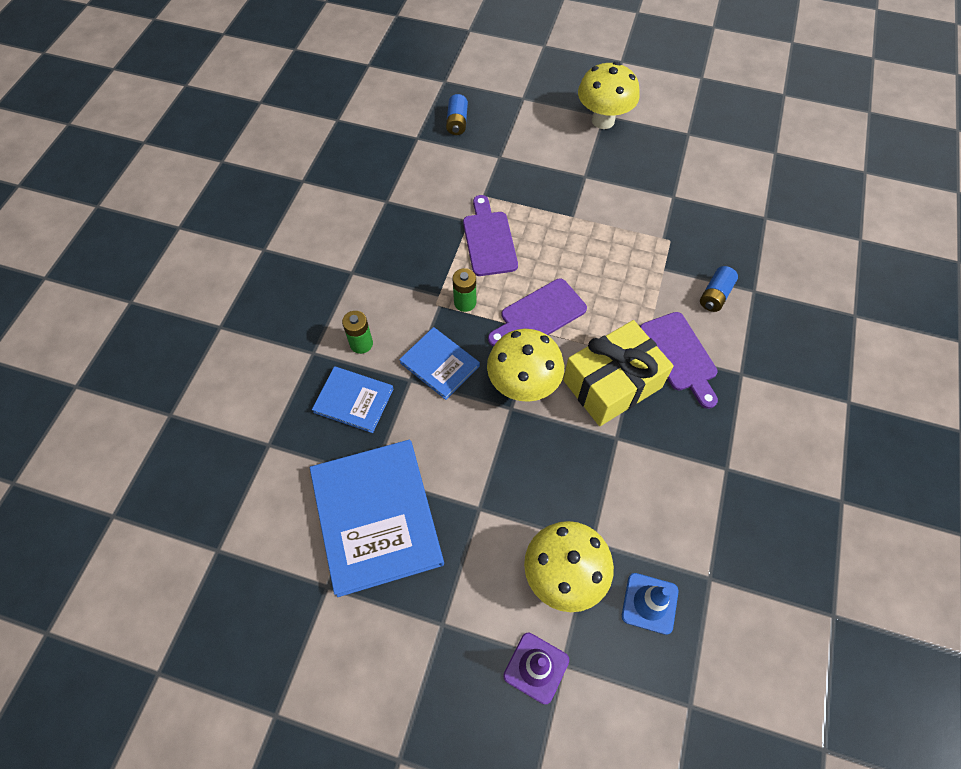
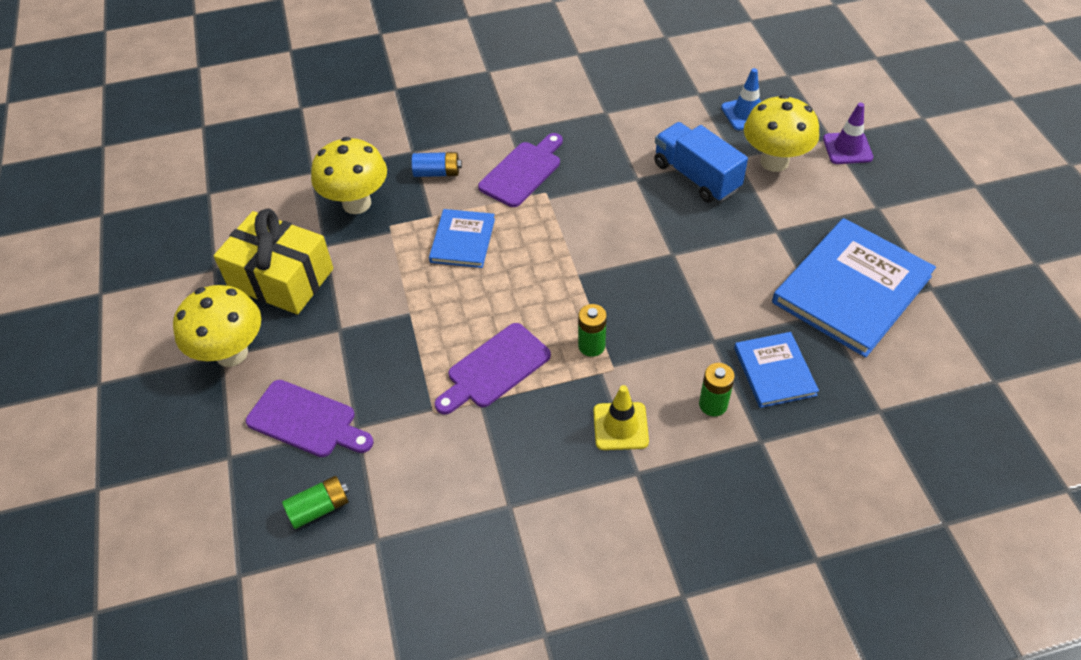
camera: 120 degrees left, 10 degrees down
blue book [399,327,480,400] -> blue book moved to [429,209,495,268]
blue battery [446,94,468,135] -> green battery [282,476,349,529]
yellow mushroom [487,329,564,402] -> yellow mushroom moved to [311,137,387,214]
purple cutting board [488,279,587,346] -> purple cutting board moved to [246,380,374,457]
yellow gift [563,320,674,426] -> yellow gift moved to [214,208,334,314]
none -> yellow traffic cone [593,385,649,450]
none -> blue truck [654,122,748,203]

